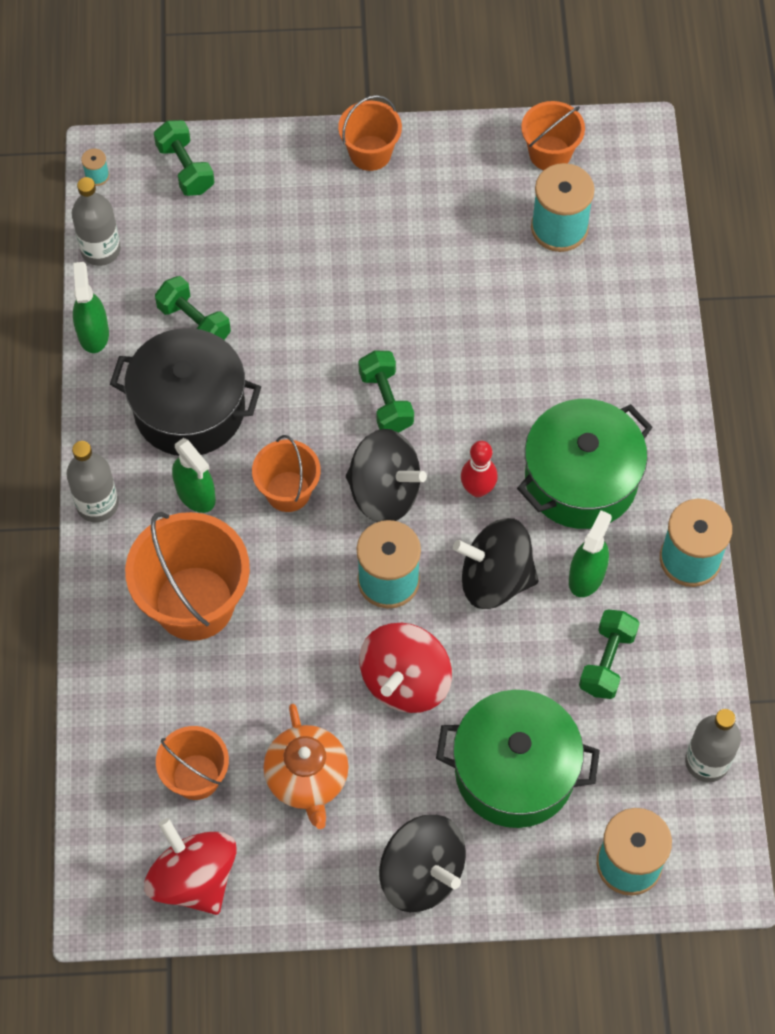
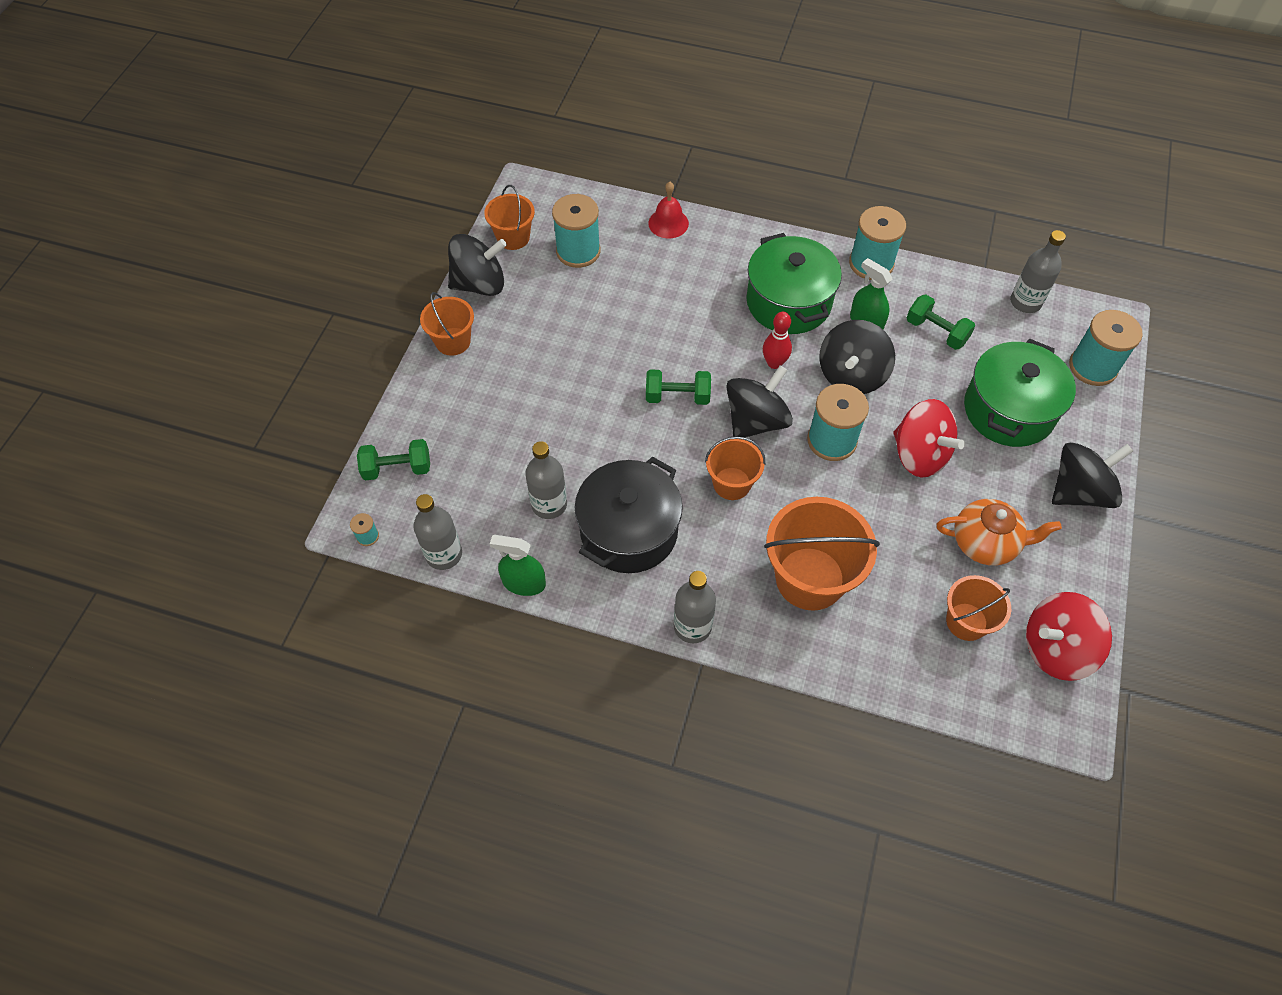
camera: 70 degrees left, 5 degrees down
green dumbbell [155,276,231,340] -> grey bottle [525,441,567,519]
green spray bottle [172,438,216,513] -> none
none -> black spinning top [448,234,507,296]
none -> red bell [648,182,689,238]

